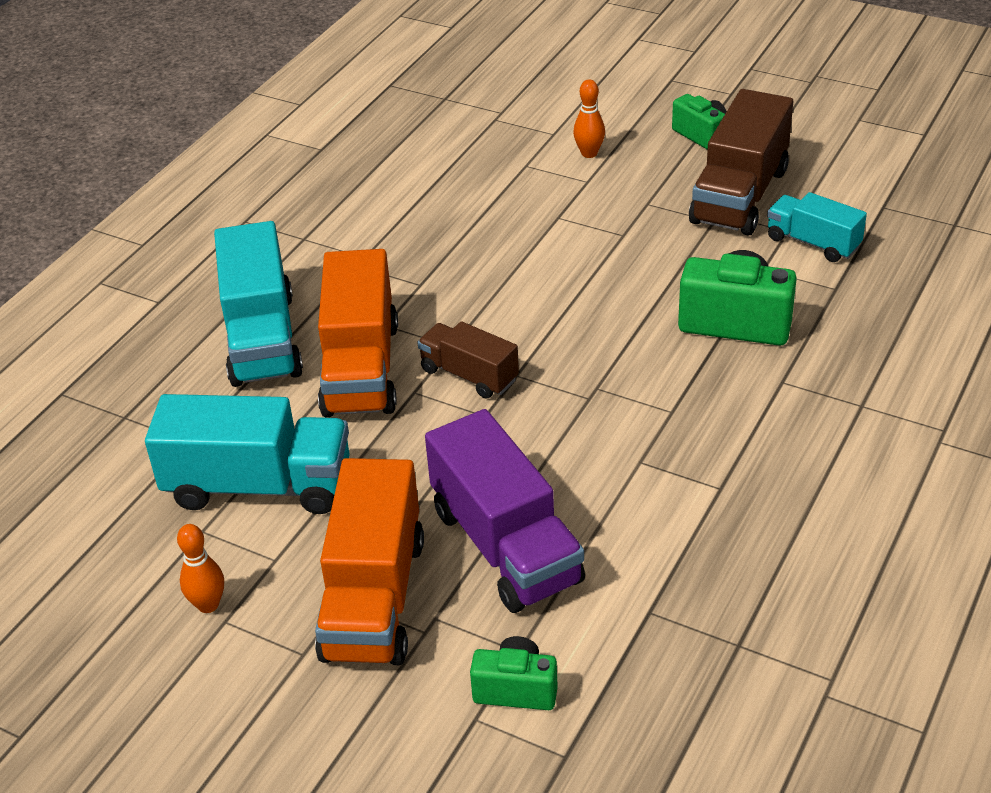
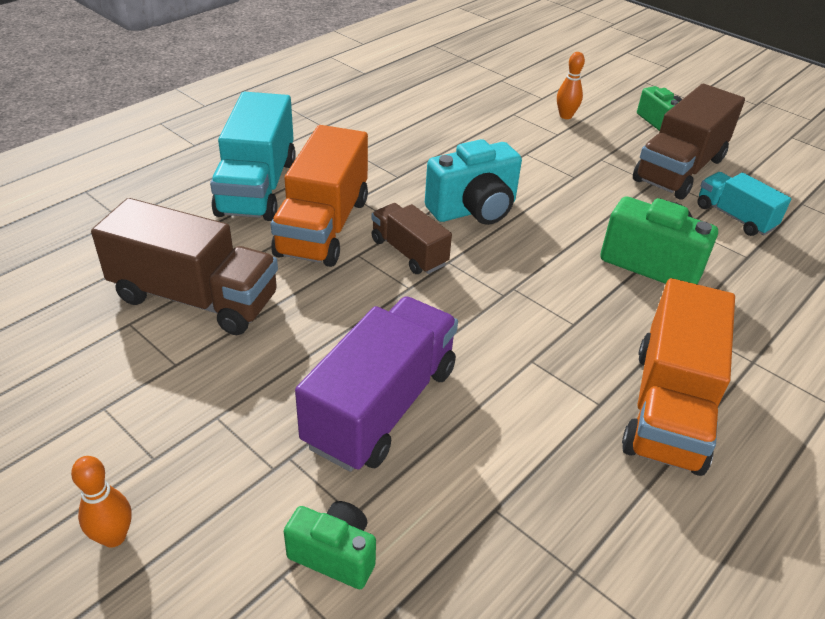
camera: 10 degrees right, 0 degrees up
turquoise truck [145,394,350,514] -> brown truck [91,198,278,335]
orange bowling pin [177,524,224,613] -> orange bowling pin moved to [71,456,132,548]
orange truck [315,458,424,665] -> orange truck moved to [622,278,735,476]
purple truck [425,409,585,613] -> purple truck turned 135 degrees counterclockwise [295,297,458,472]
none -> turquoise camera [425,139,522,225]

